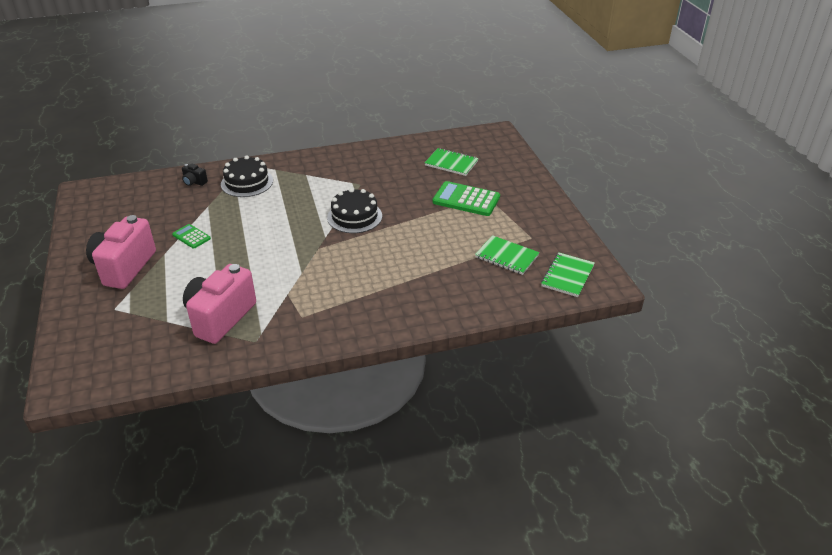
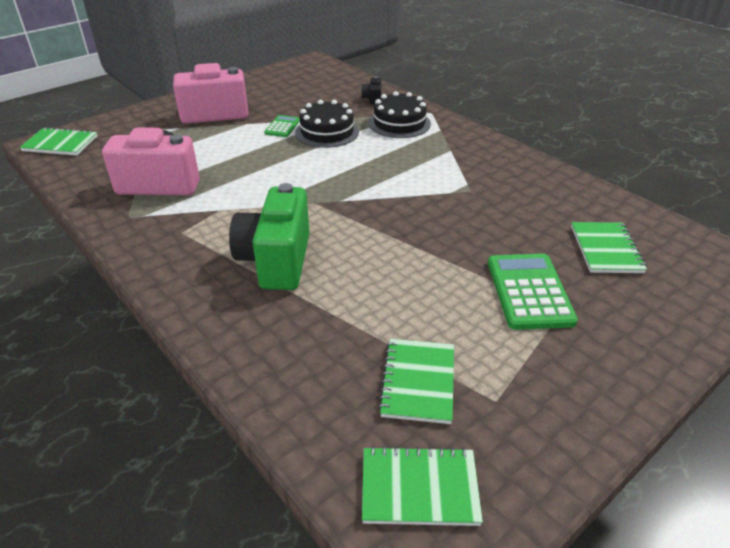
camera: 65 degrees right, 0 degrees up
black cake [327,188,382,233] -> black cake moved to [295,100,359,148]
none -> green notebook [19,127,97,155]
none -> green camera [229,183,310,290]

